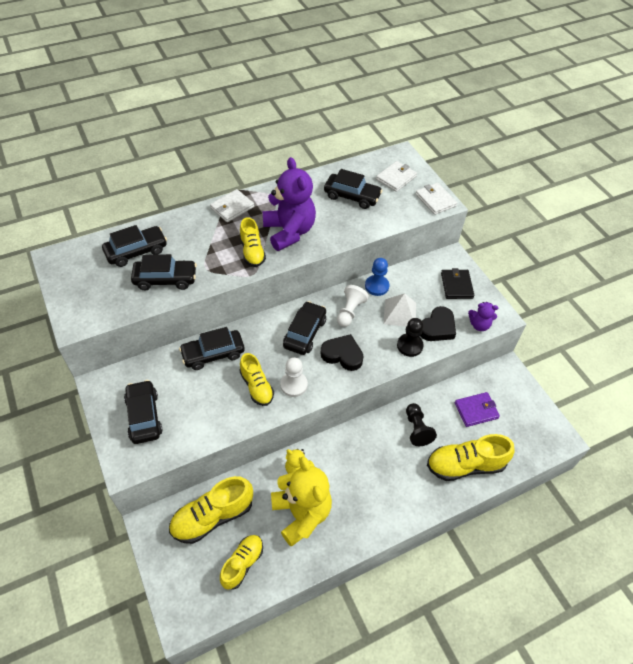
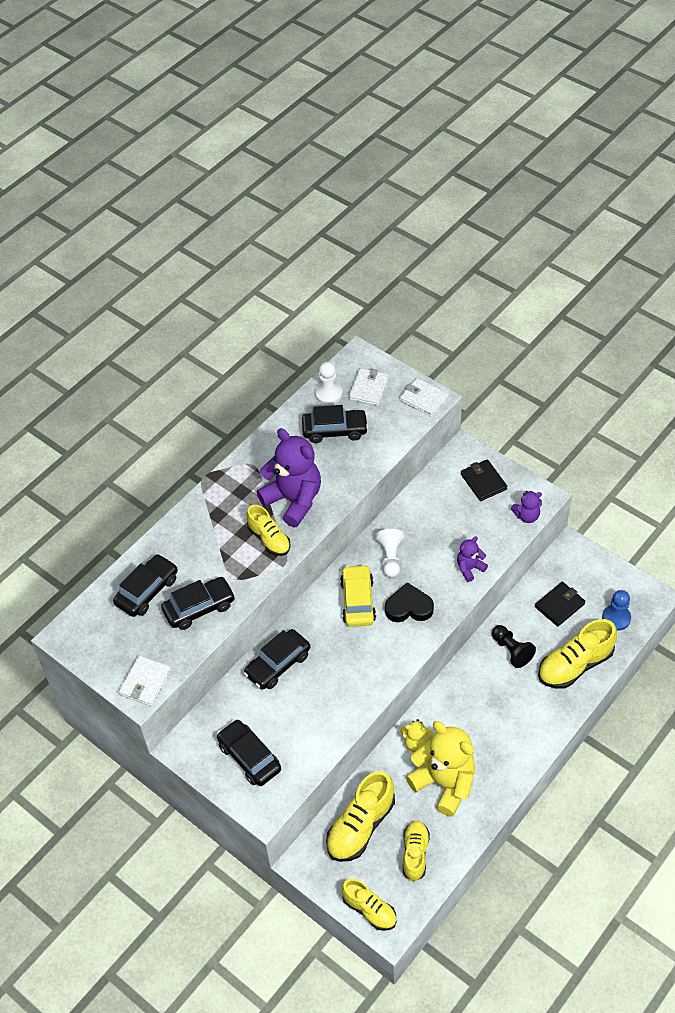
camera: 20 degrees left, 0 degrees up
white wallet [210,189,254,222] -> white wallet moved to [119,655,171,706]
yellow shoe [239,353,274,406] -> yellow shoe moved to [341,879,396,931]
white pawn [280,357,308,397] -> white pawn moved to [315,362,343,405]
black car [283,301,326,355] -> yellow car [340,564,376,627]
blue pawn [365,258,389,296] -> blue pawn moved to [602,590,631,631]
white pyramid [384,293,416,327] -> none
black pawn [397,318,424,357] -> purple teddy bear [457,537,488,582]
black heart [420,306,456,341] -> none
purple wallet [455,392,500,427] -> black wallet [535,582,586,627]

